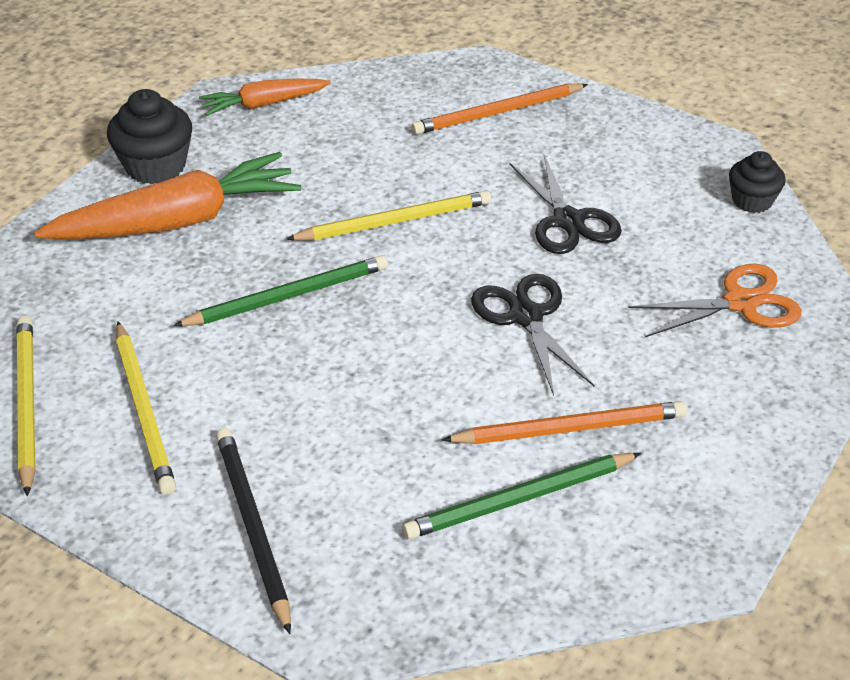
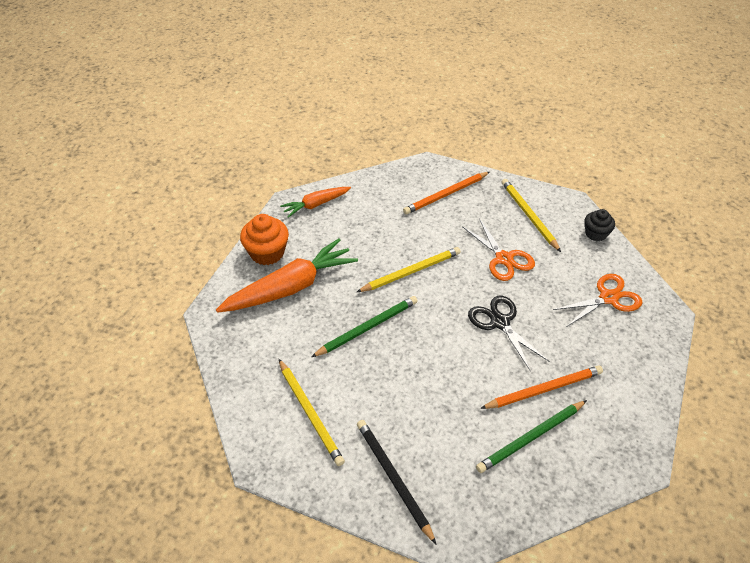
camera: 10 degrees left, 5 degrees up
yellow pencil [16,316,36,496] -> yellow pencil moved to [502,179,561,252]
black cupcake [107,89,192,184] -> orange cupcake [240,214,289,265]
black scissors [509,155,622,254] -> orange scissors [462,218,535,281]

